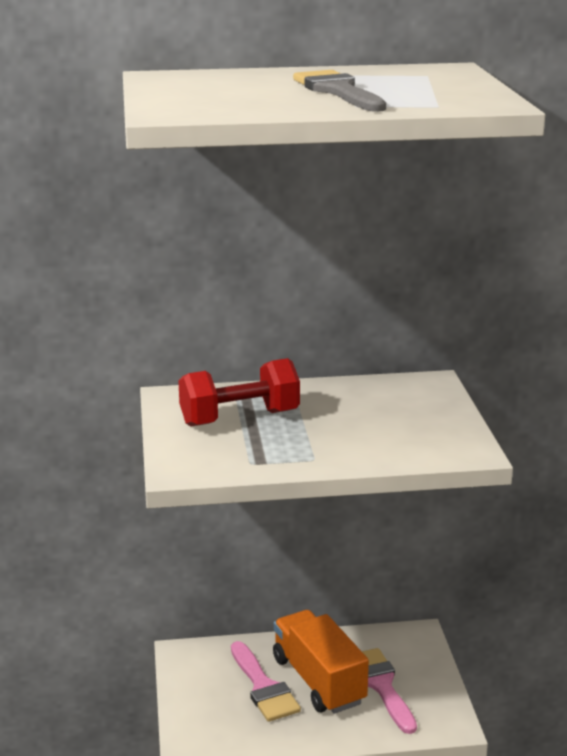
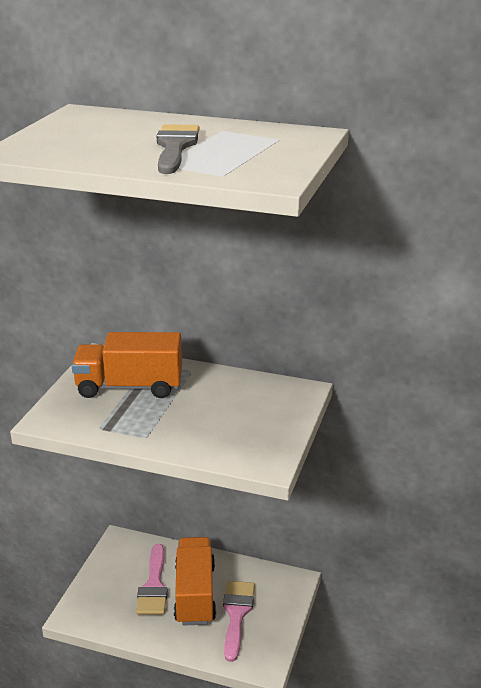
camera: 25 degrees right, 5 degrees up
red dumbbell [179,358,300,427] -> orange truck [72,332,182,398]

